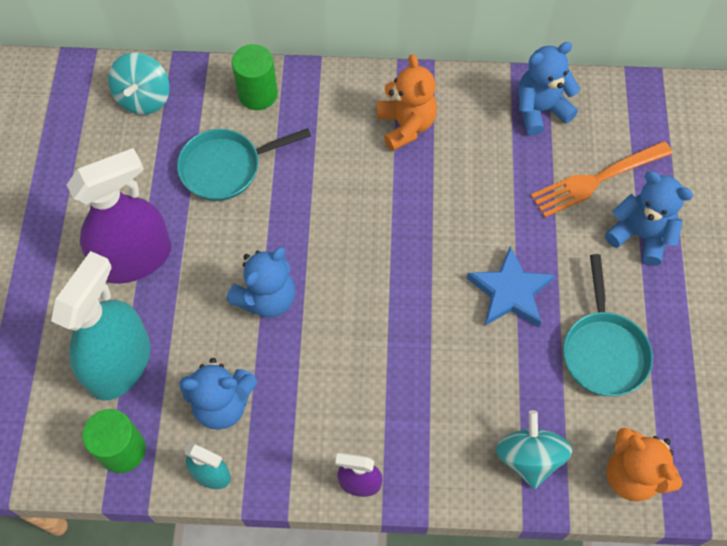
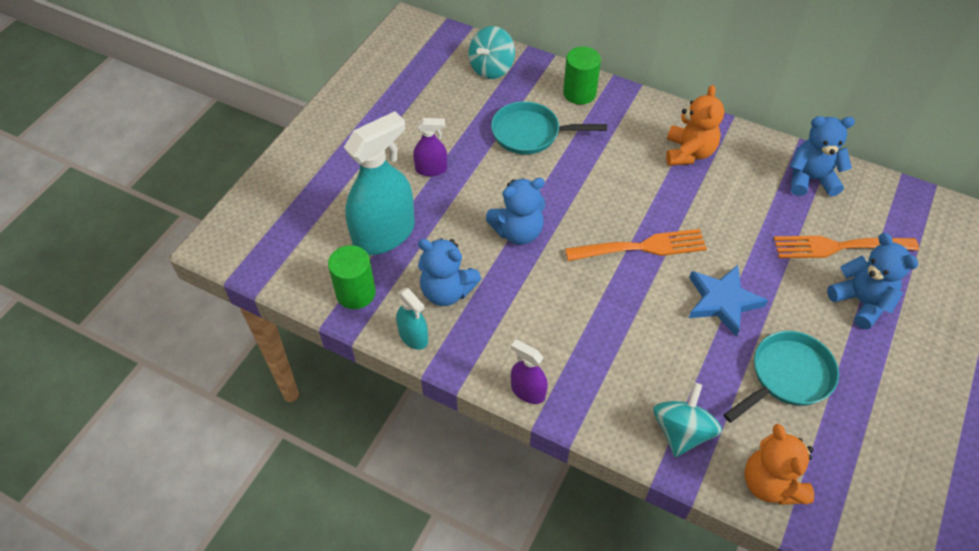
camera: 25 degrees right, 10 degrees down
purple spray bottle [67,148,172,284] -> purple spray bottle [413,118,447,176], size x0.49
turquoise pan [563,254,653,396] -> turquoise pan turned 150 degrees counterclockwise [723,331,839,423]
none -> orange fork [565,229,707,261]

